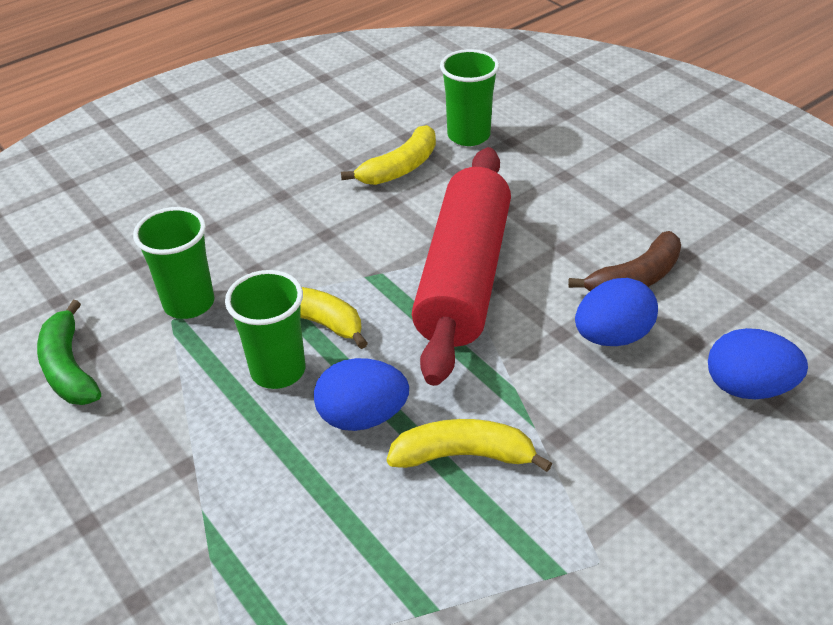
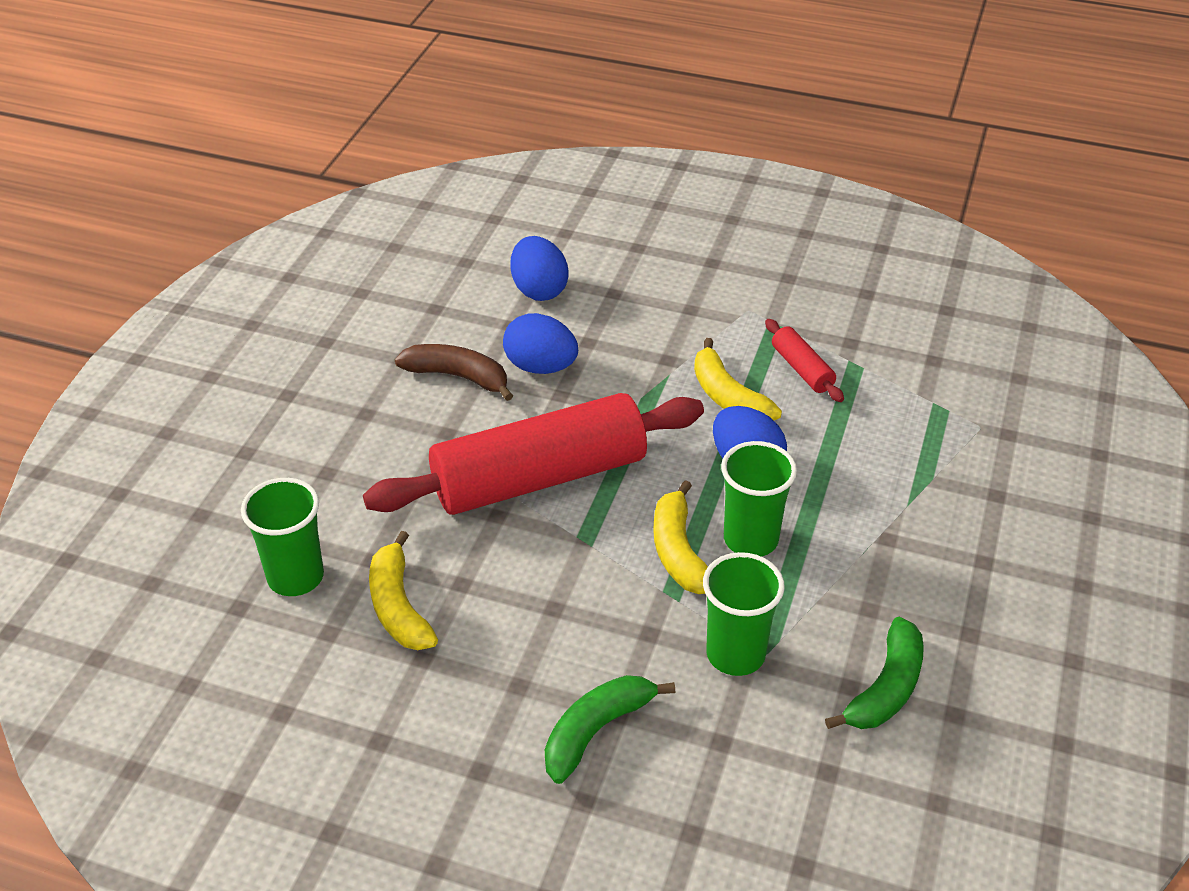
camera: 125 degrees left, 0 degrees up
yellow banana [341,125,436,185] -> yellow banana turned 120 degrees counterclockwise [369,531,438,650]
none -> green banana [545,675,675,784]
none -> red rolling pin [765,319,844,402]

